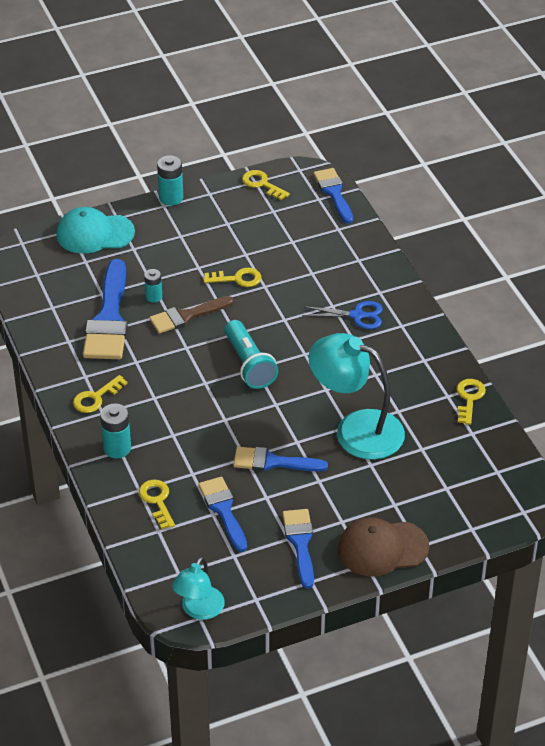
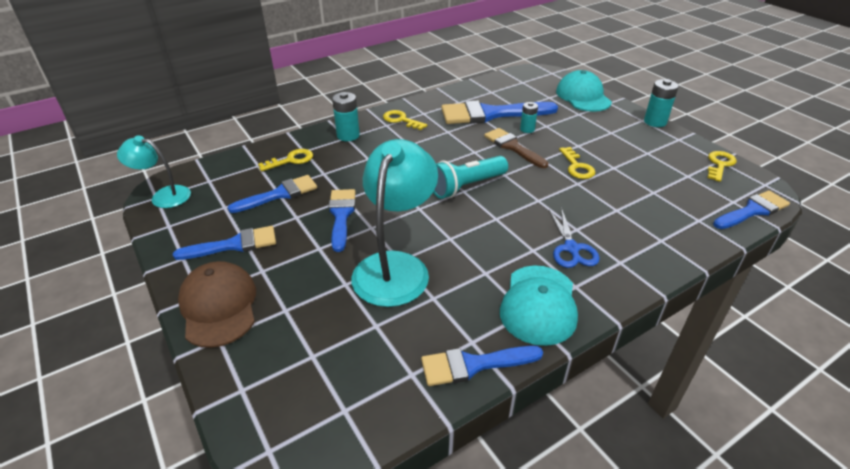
camera: 80 degrees right, 5 degrees down
yellow key [457,379,486,425] -> blue brush [421,346,543,386]
none -> turquoise cap [500,266,578,346]

